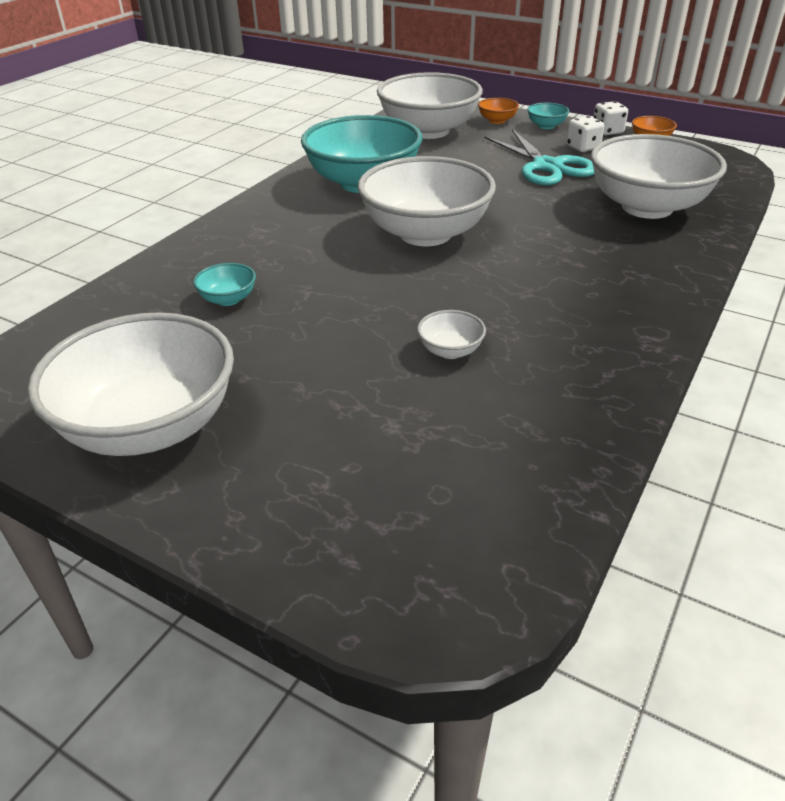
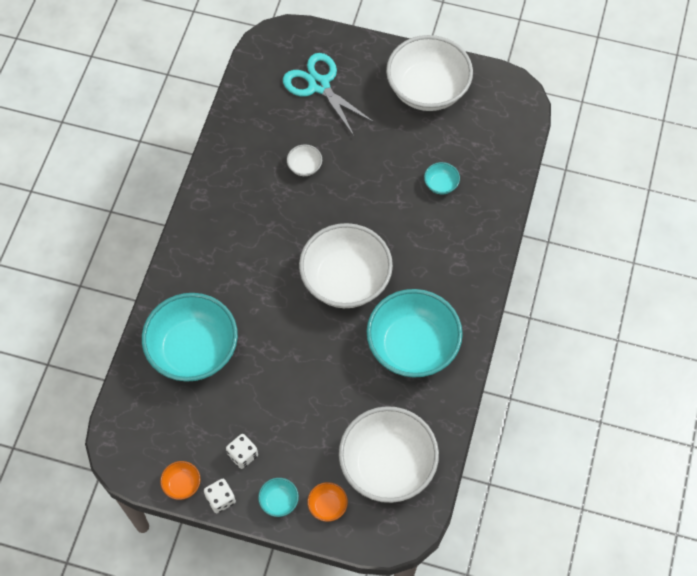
camera: 165 degrees right, 25 degrees up
turquoise scissors [484,129,594,185] -> turquoise scissors moved to [283,53,375,136]
white bowl [591,134,727,219] -> turquoise bowl [142,293,238,381]

